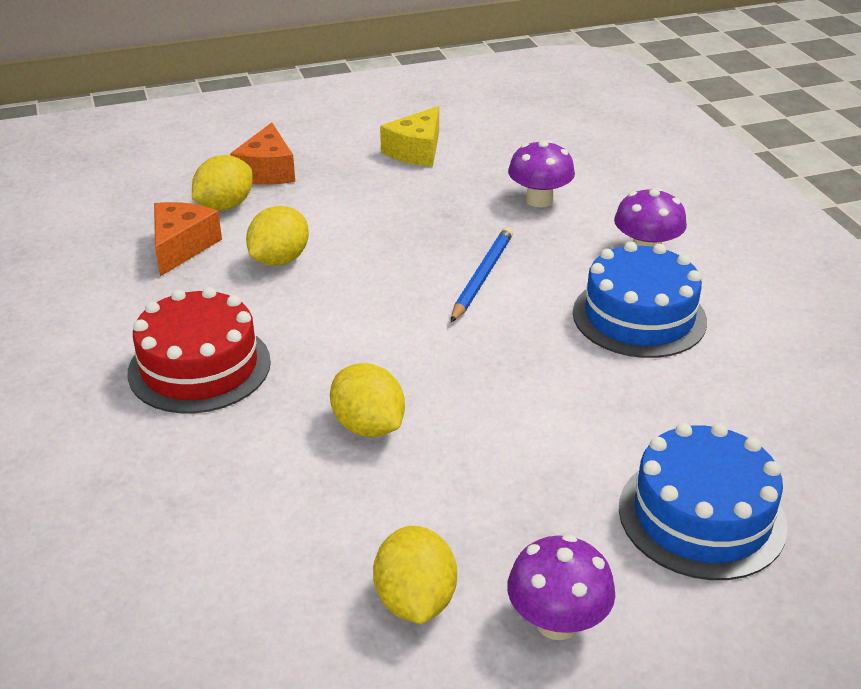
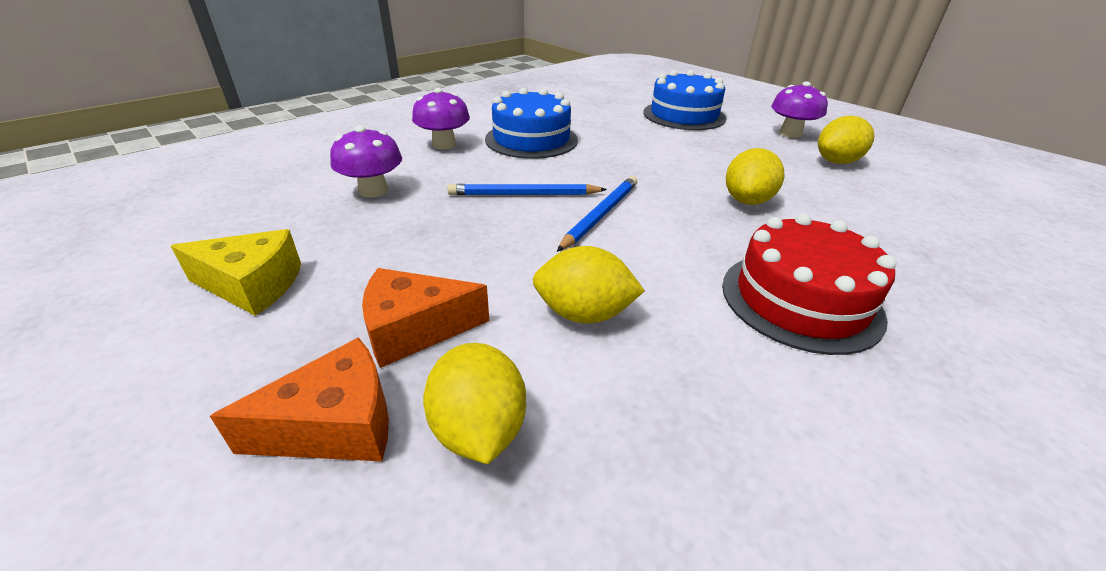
camera: 115 degrees left, 0 degrees up
orange cheese [154,202,222,276] -> orange cheese moved to [362,268,489,368]
yellow lemon [192,155,253,211] -> yellow lemon turned 60 degrees clockwise [423,343,526,464]
none -> blue pencil [557,176,637,252]

